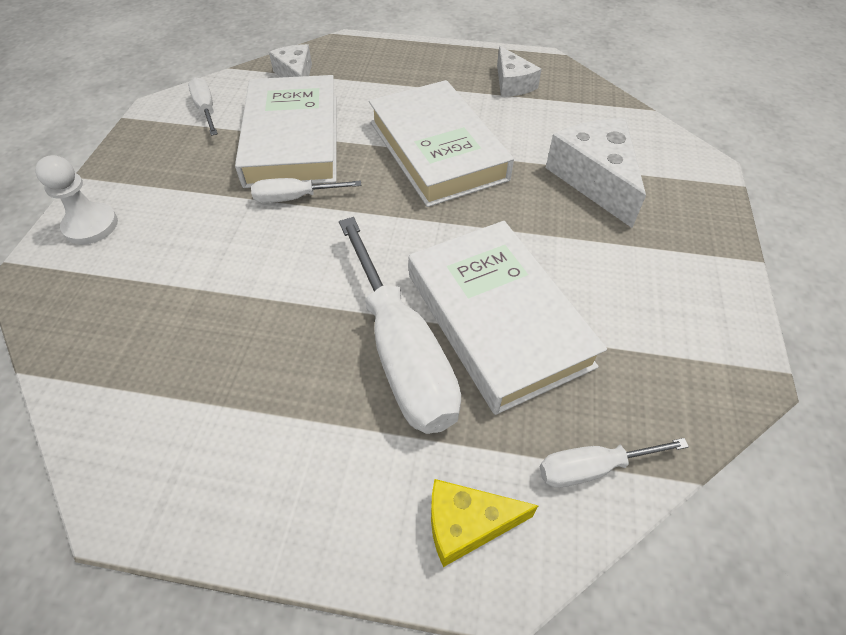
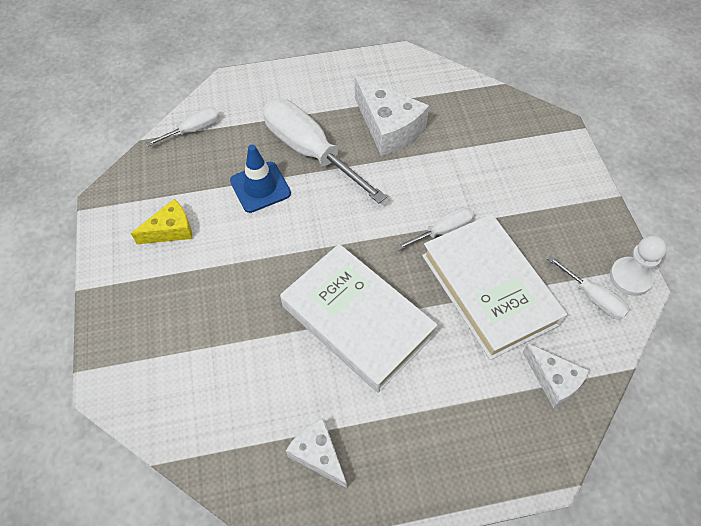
camera: 160 degrees right, 5 degrees up
white pawn [35,155,118,245] -> white pawn moved to [610,236,667,296]
white book [409,221,607,415] -> blue traffic cone [230,145,291,213]
yellow cheese [431,479,538,567] -> yellow cheese moved to [131,199,192,244]
white cheese [546,118,646,228] -> white cheese moved to [355,76,429,156]

